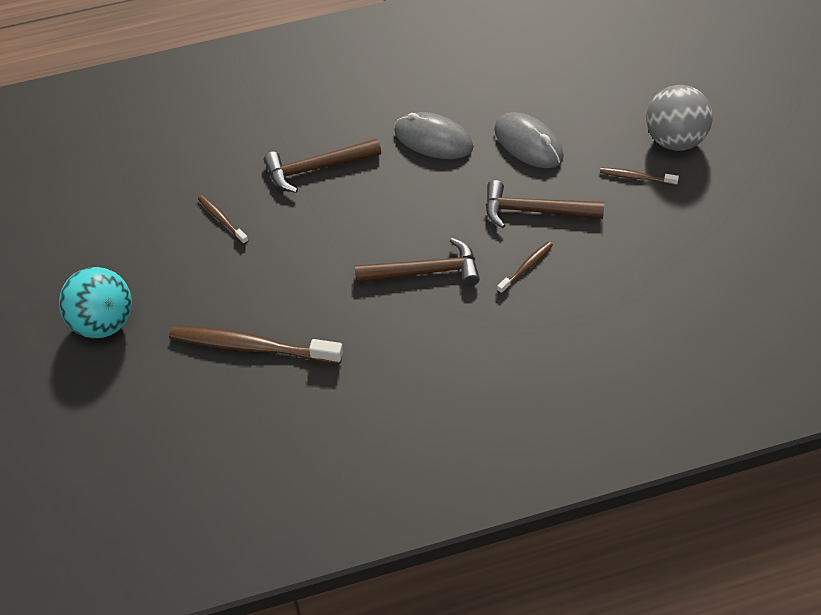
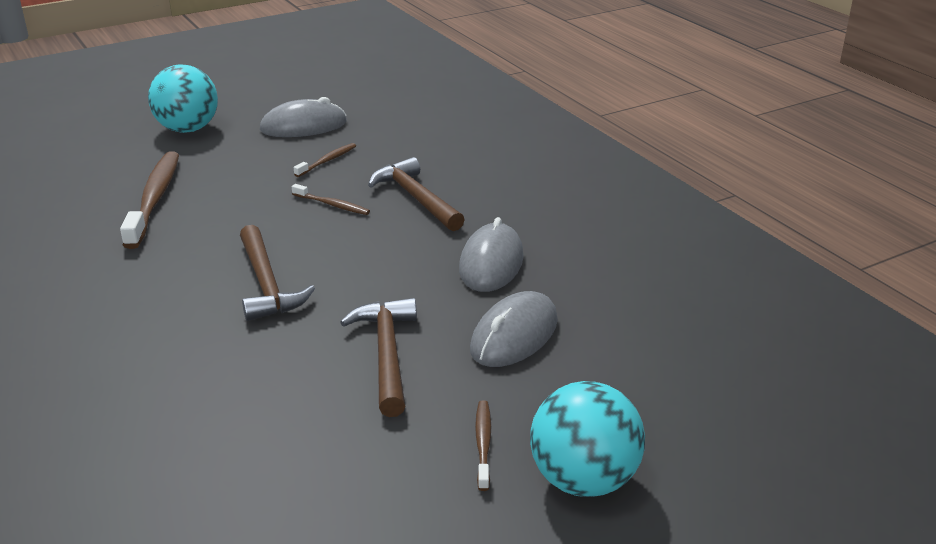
camera: 75 degrees right, 20 degrees down
brown toothbrush [497,242,553,294] -> brown toothbrush moved to [292,184,370,215]
grey ball [646,85,713,151] -> turquoise ball [530,381,645,497]
none -> grey mouse [260,97,347,137]

